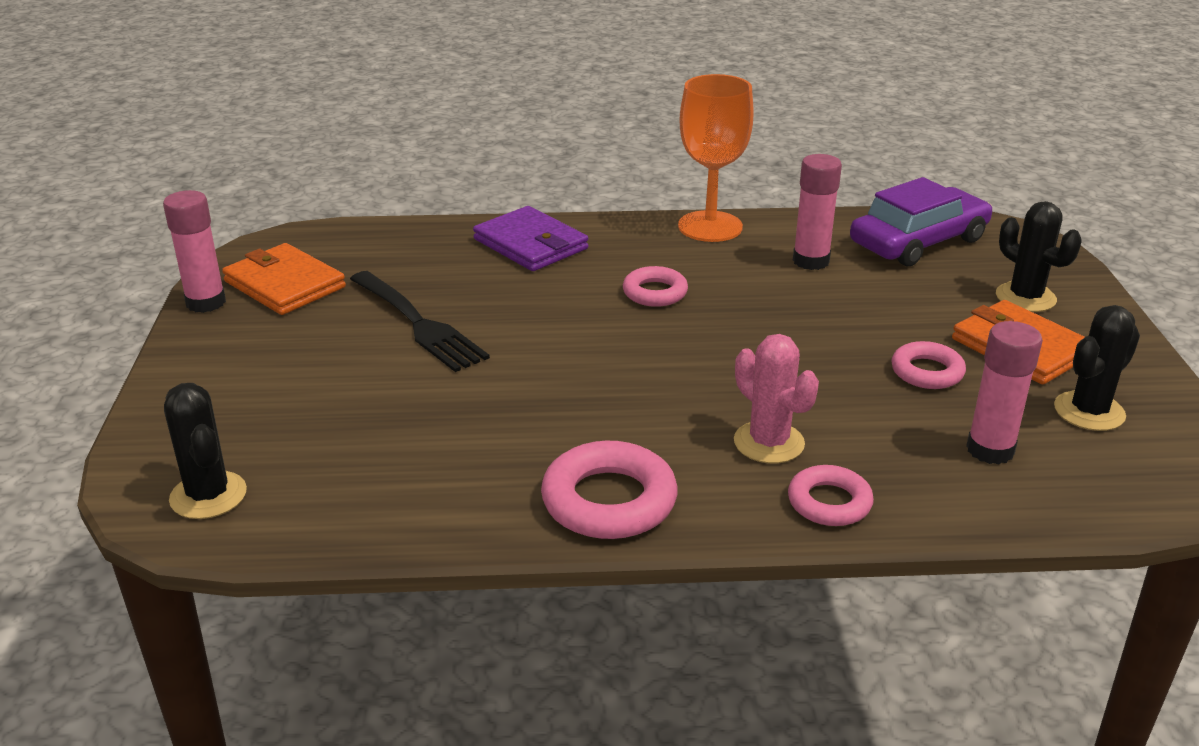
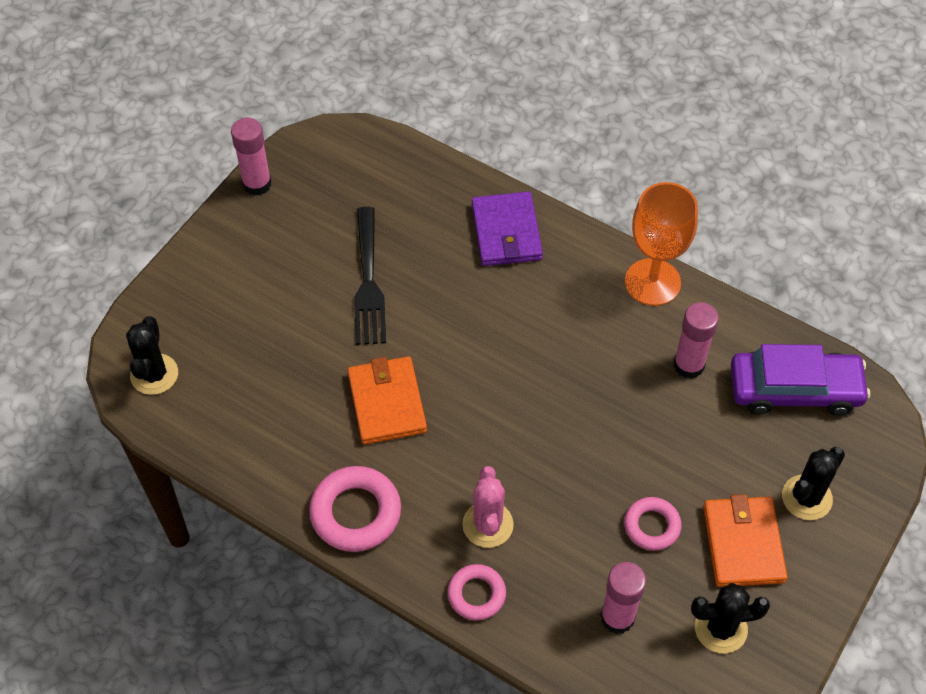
camera: 35 degrees right, 25 degrees up
orange wallet [222,243,346,315] -> orange wallet moved to [347,356,427,445]
pink ring [623,266,688,307] -> none
black cactus [996,201,1082,312] -> black cactus turned 45 degrees clockwise [782,447,845,520]

